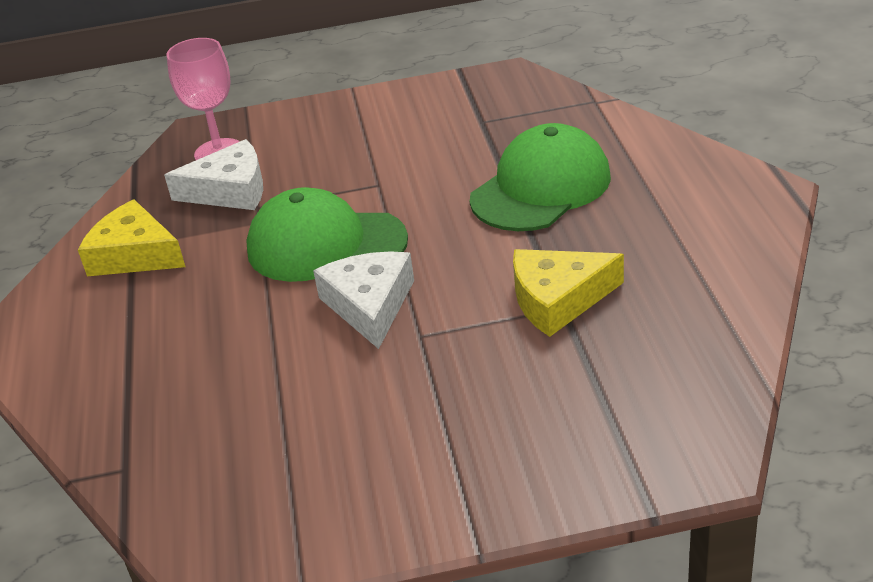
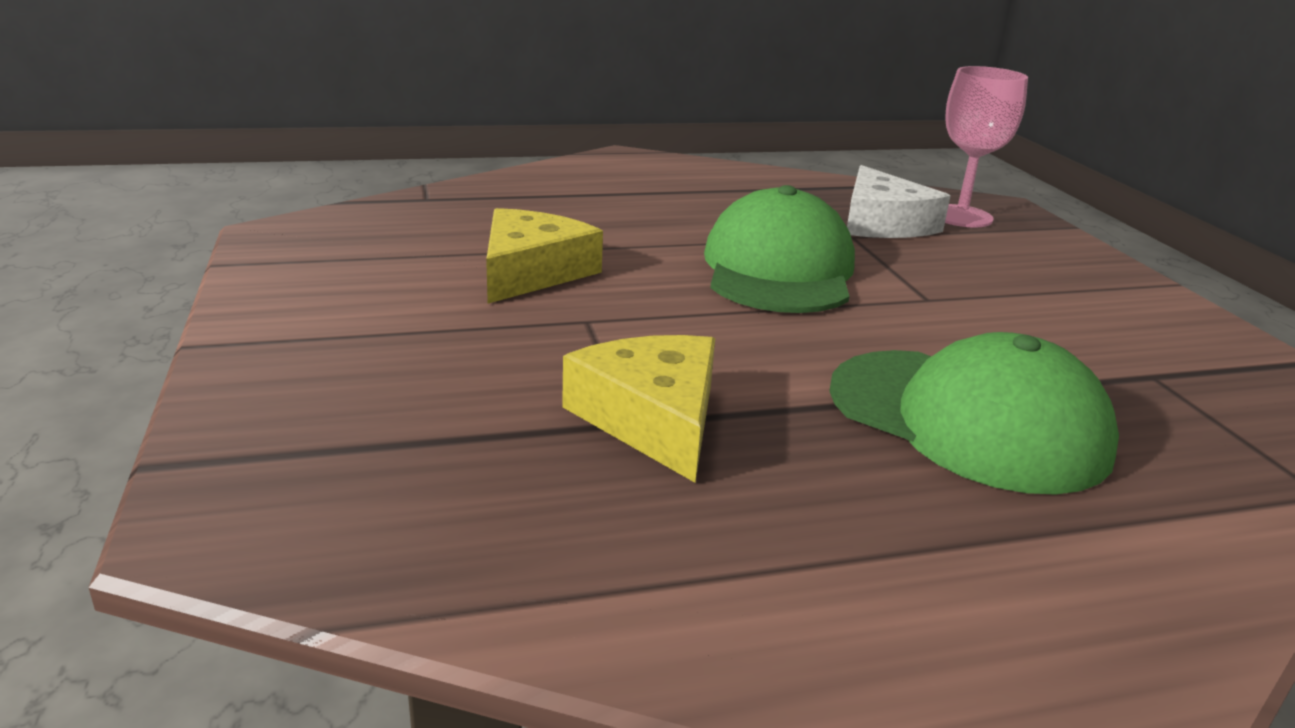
camera: 80 degrees right, 10 degrees down
yellow cheese [78,199,185,276] -> yellow cheese moved to [486,208,603,304]
white cheese [313,251,414,349] -> none

